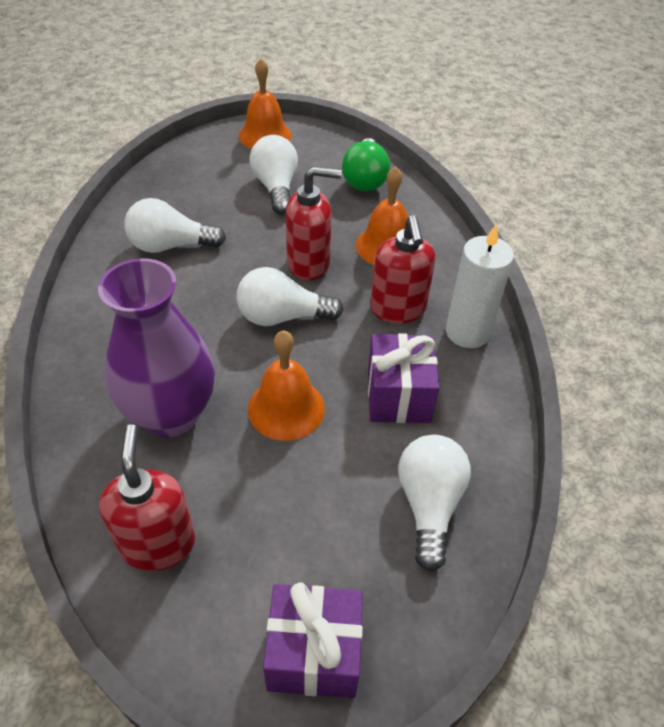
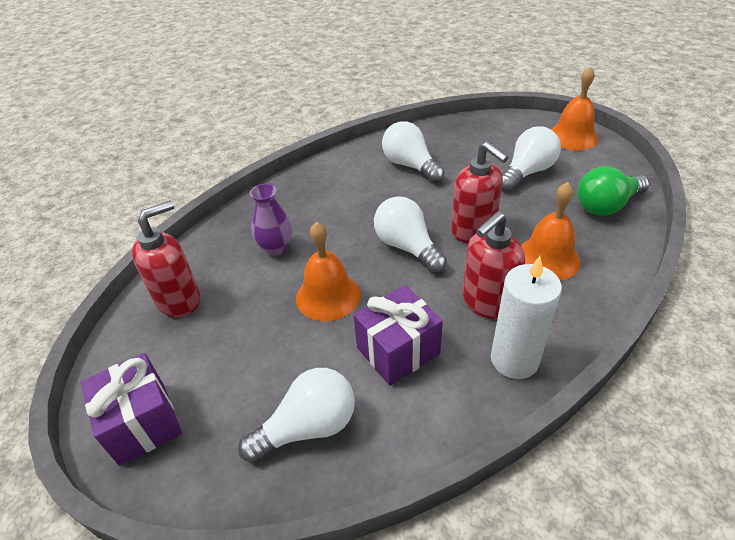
camera: 60 degrees right, 5 degrees down
purple vase [98,258,215,437] -> purple vase [250,184,292,256], size x0.52

